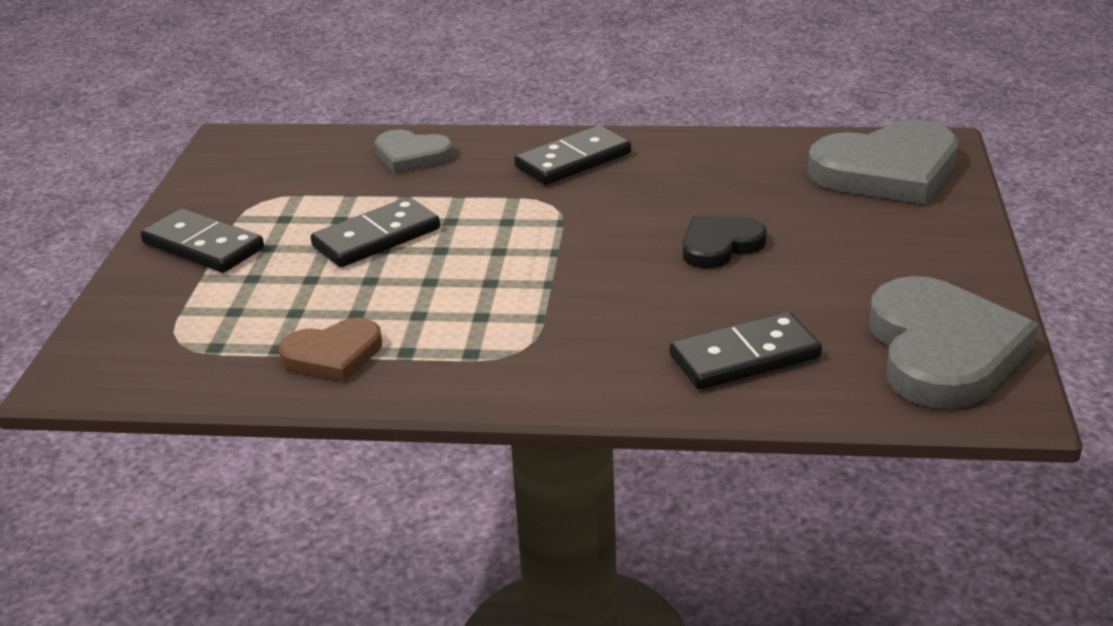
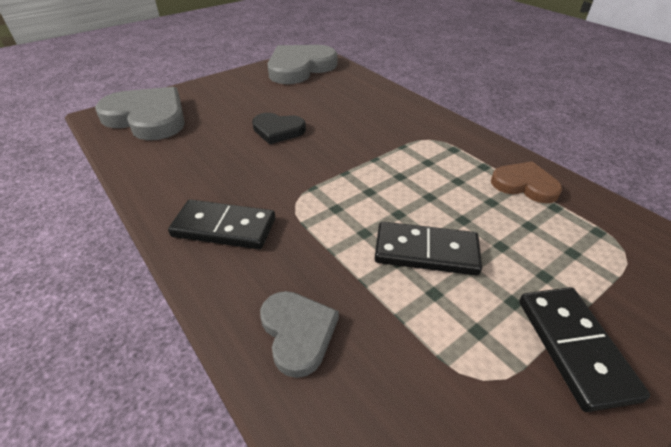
camera: 135 degrees left, 10 degrees up
black domino [670,312,822,389] -> none

